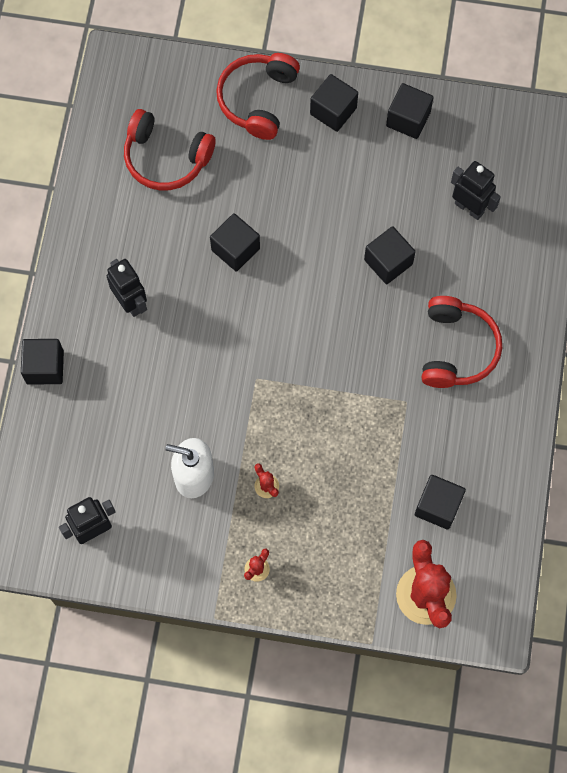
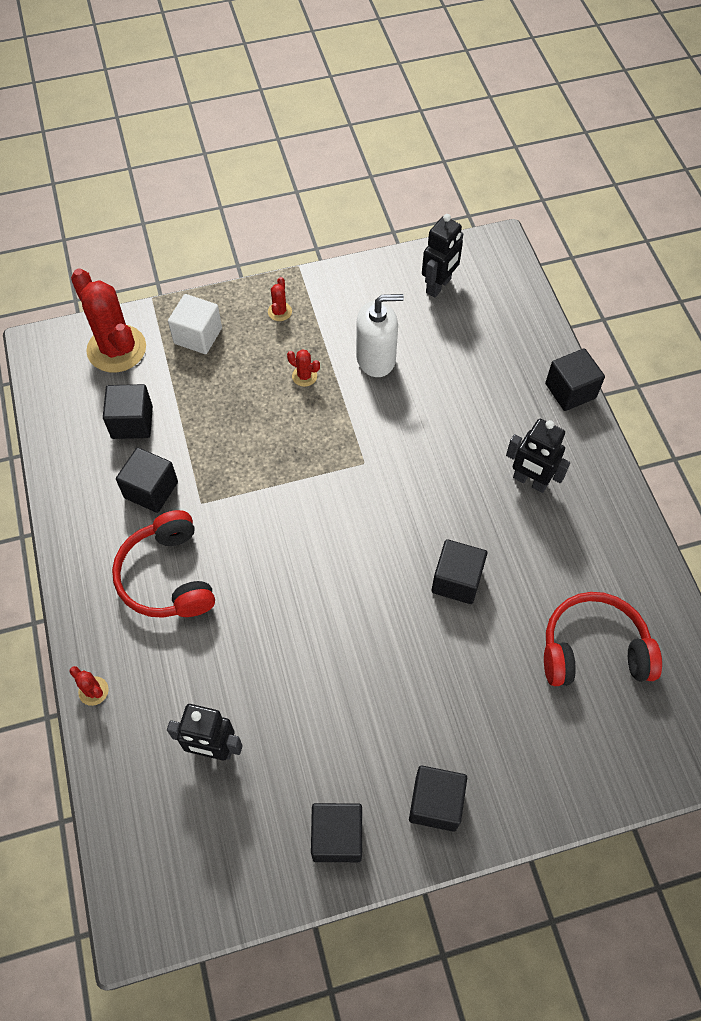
camera: 155 degrees right, 10 degrees down
red headphones [216,53,300,140] -> none
black cube [364,226,416,284] -> black cube moved to [116,447,178,513]
none -> red cactus [69,666,109,706]
none -> white cube [168,294,222,354]

